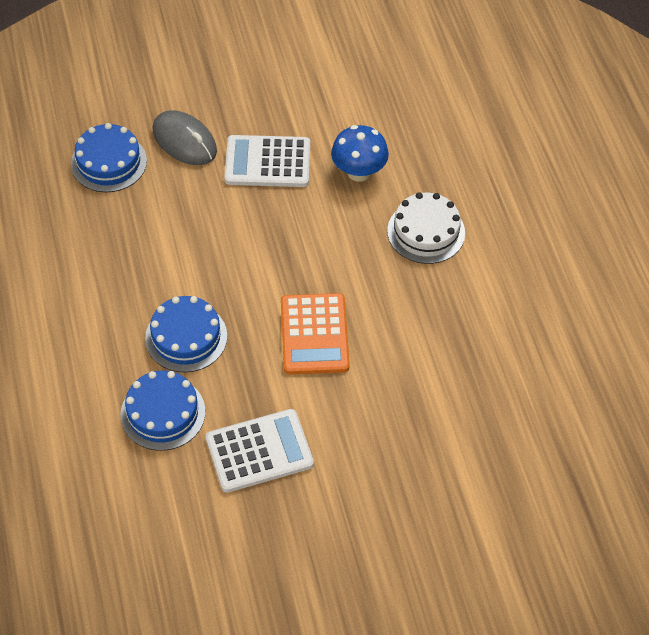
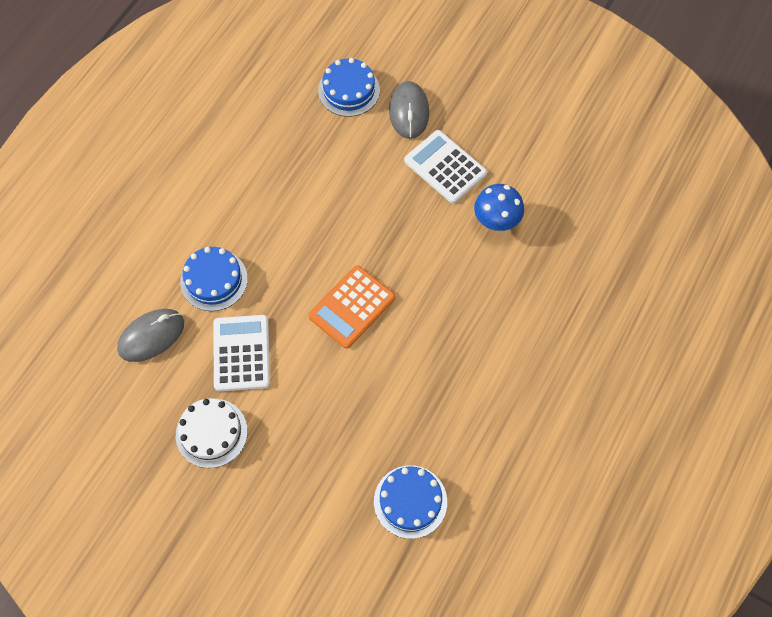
camera: 45 degrees right, 10 degrees up
blue cake [145,296,227,372] -> blue cake moved to [374,465,447,539]
white calculator [206,409,314,493] -> white calculator turned 120 degrees counterclockwise [213,315,270,391]
white cake [387,192,465,264] -> white cake moved to [176,398,248,468]
none -> grey mouse [117,309,184,362]

